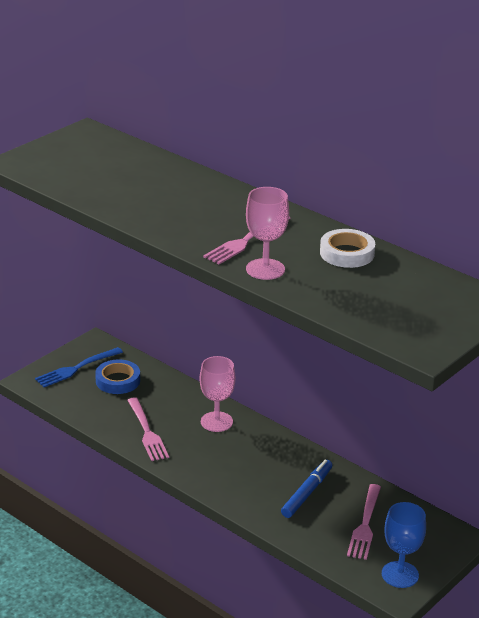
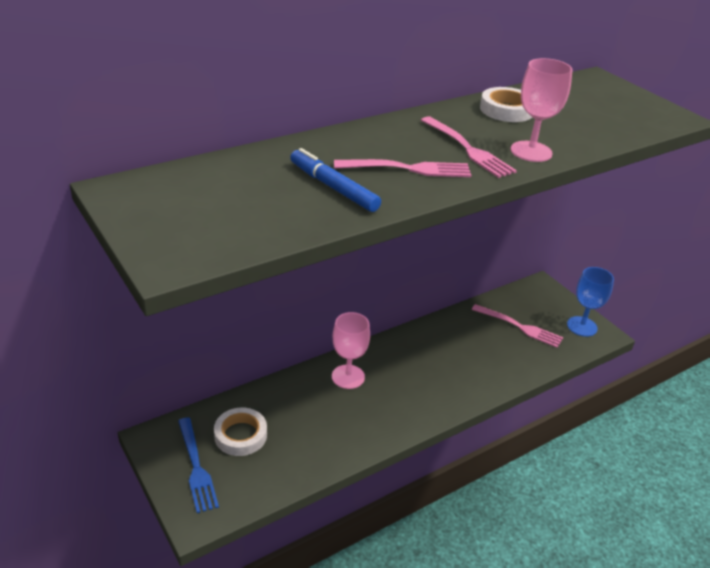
camera: 75 degrees left, 5 degrees up
blue tape [95,359,140,394] -> white tape [214,408,267,456]
pink fork [127,397,169,461] -> pink fork moved to [334,159,471,177]
blue marker [281,460,332,518] -> blue marker moved to [290,148,381,212]

